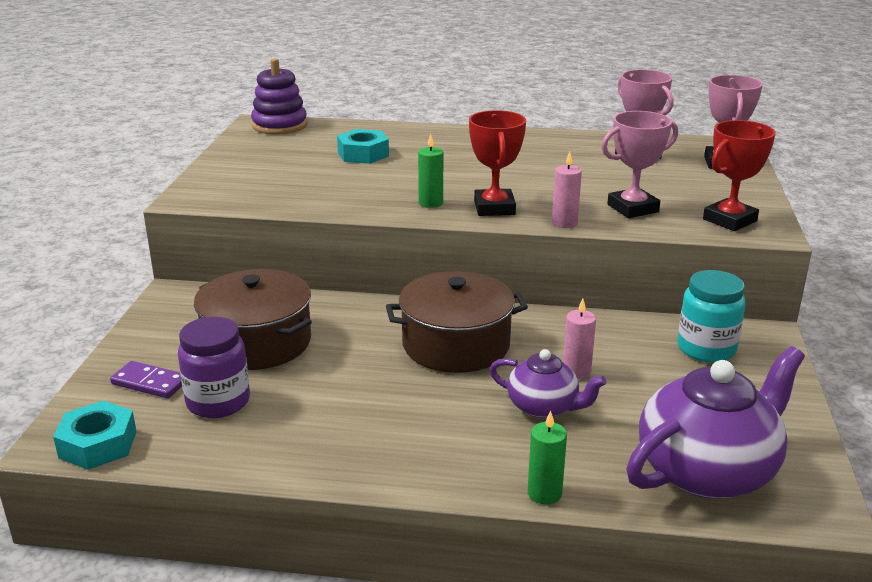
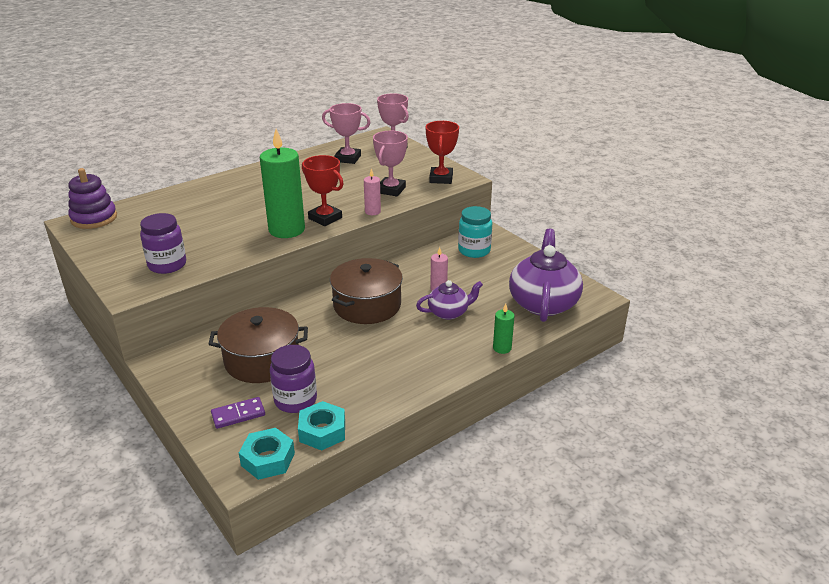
camera: 45 degrees left, 5 degrees up
turquoise nut [337,129,389,164] -> turquoise nut moved to [298,401,345,451]
green candle [418,134,443,208] -> green candle [260,129,305,238], size x2.17
none -> purple jar [140,213,186,274]

